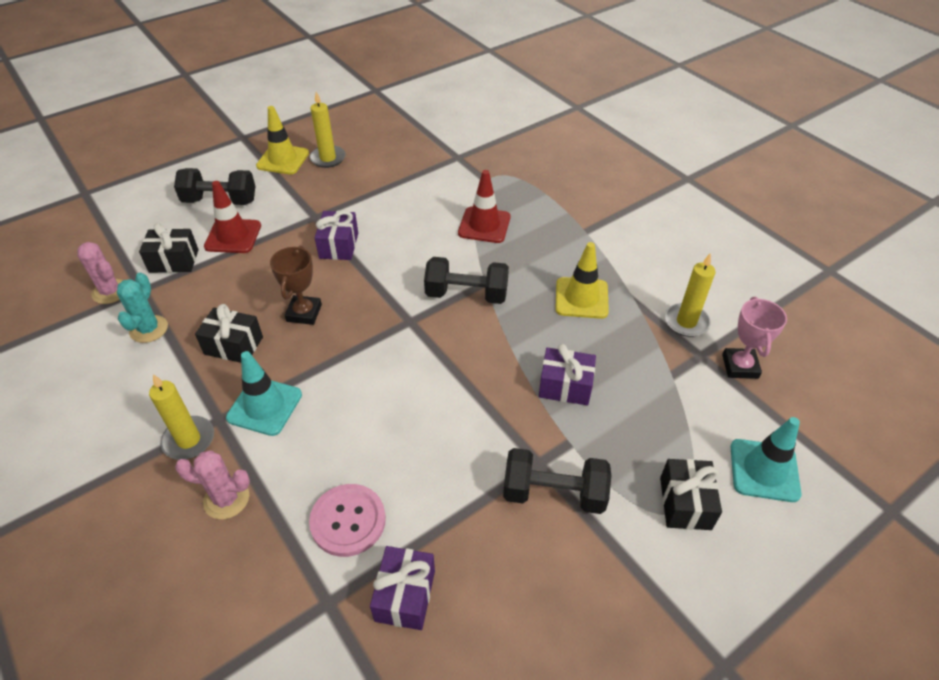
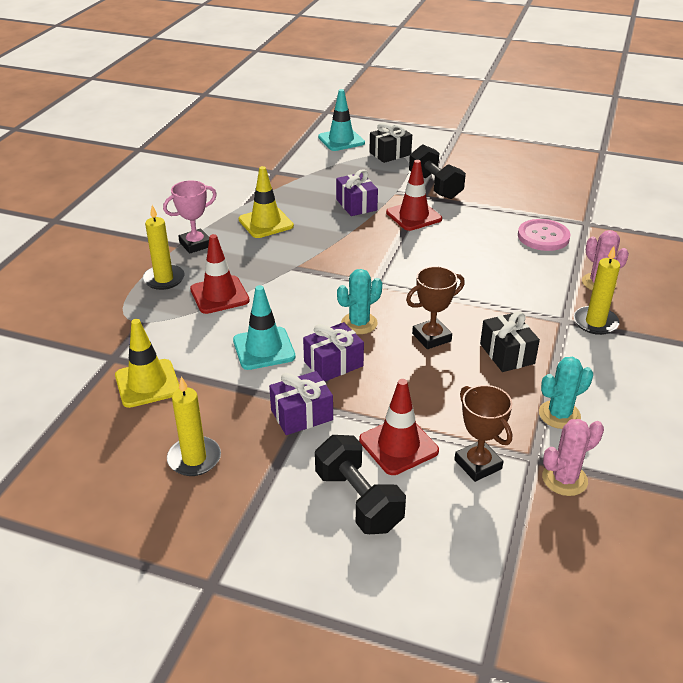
camera: 125 degrees left, 10 degrees down
pink cactus [77,242,123,304] -> pink cactus turned 60 degrees clockwise [542,419,604,496]
black gift [139,223,199,273] -> brown trophy [454,385,512,482]
turquoise traffic cone [226,351,302,436] -> turquoise traffic cone moved to [233,285,296,370]
yellow traffic cone [256,106,309,175] -> yellow traffic cone moved to [115,319,179,408]
purple gift [370,546,435,630] -> purple gift moved to [269,371,333,435]
black dumbbell [424,257,509,304] -> none
yellow candle [665,253,715,337] -> yellow candle moved to [143,205,185,290]
pink trophy [722,297,787,379] -> pink trophy moved to [163,181,217,253]
none -> turquoise cactus [337,269,382,334]
none -> red traffic cone [386,160,442,231]

